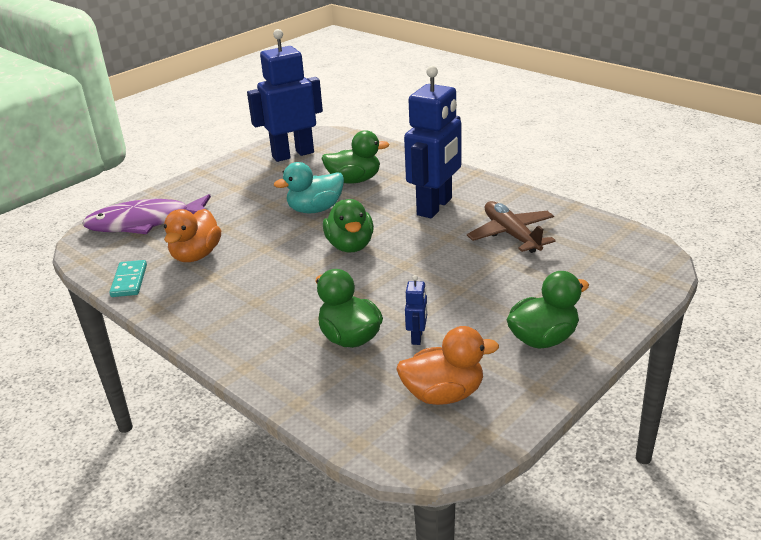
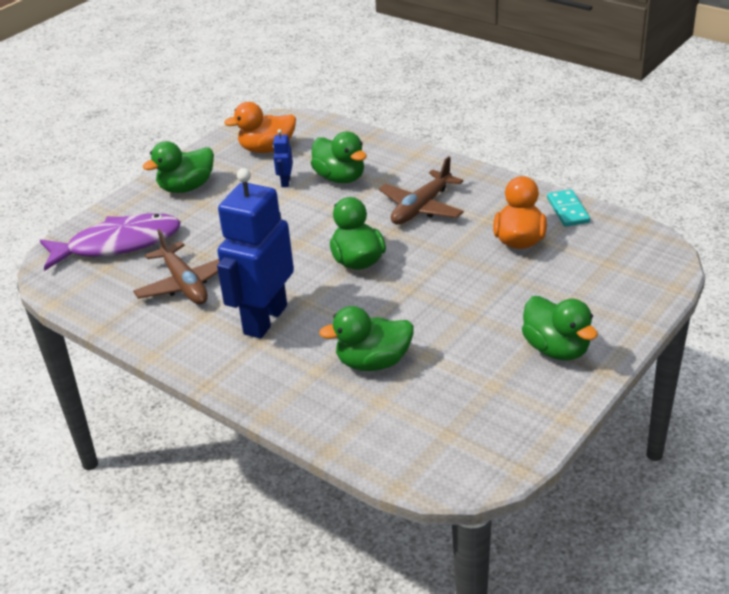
camera: 175 degrees right, 5 degrees up
purple fish [82,194,211,234] -> purple fish moved to [40,213,181,271]
blue robot [247,29,323,162] -> none
turquoise duck [274,162,344,213] -> none
none -> brown plane [379,156,464,225]
none -> green duck [522,296,598,361]

